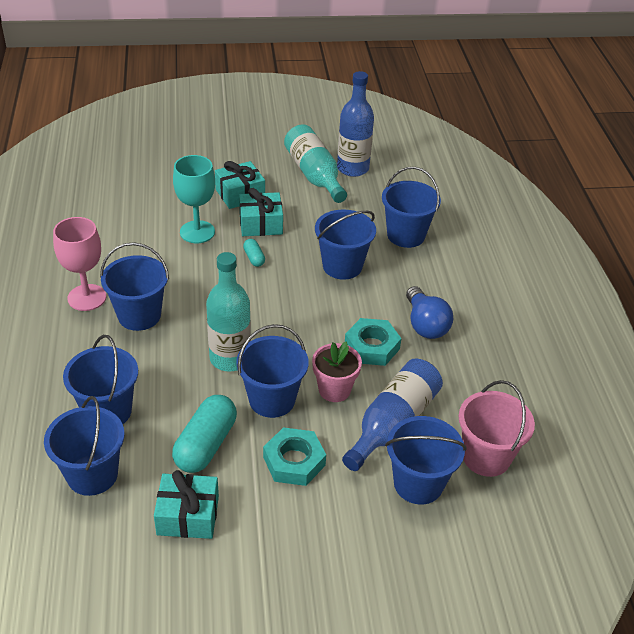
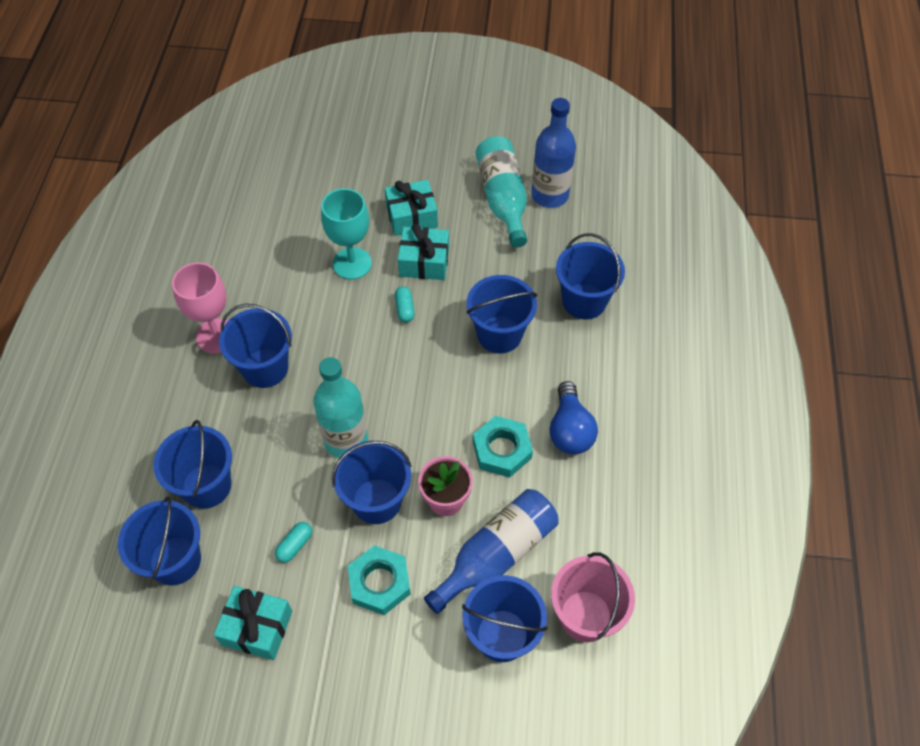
camera: 15 degrees right, 15 degrees up
turquoise capsule [172,395,237,473] -> turquoise capsule [275,522,312,563], size x0.48

